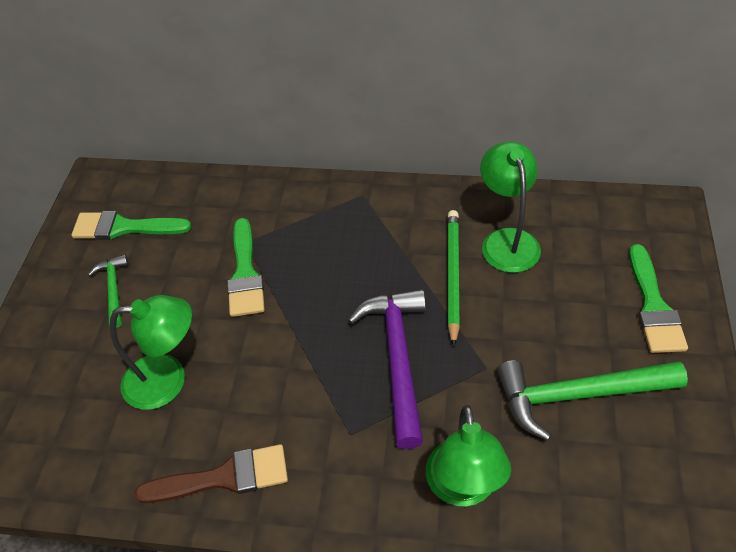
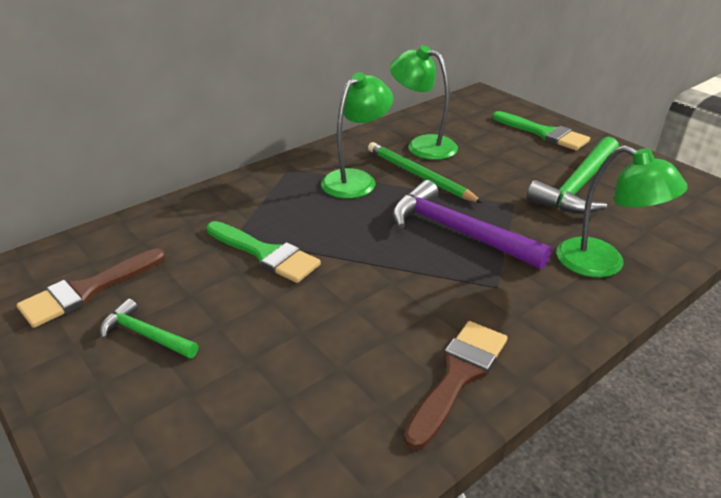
camera: 50 degrees left, 15 degrees down
green brush [71,211,191,240] -> brown brush [17,249,166,328]
green lamp [110,295,192,410] -> green lamp moved to [321,72,393,199]

